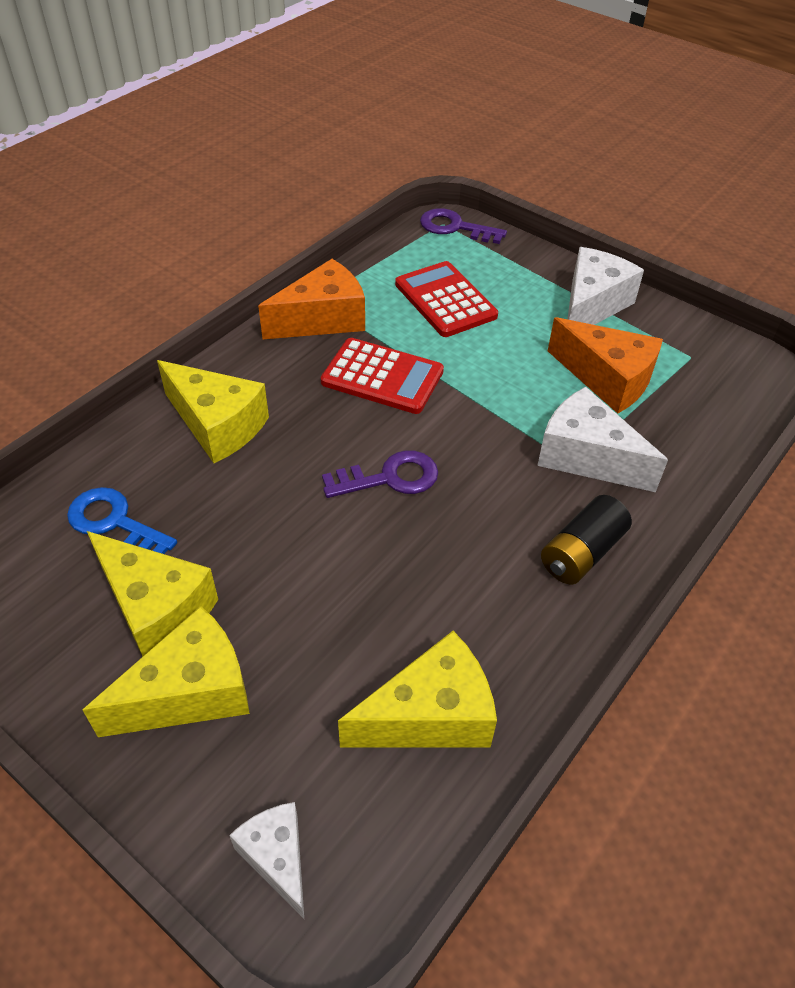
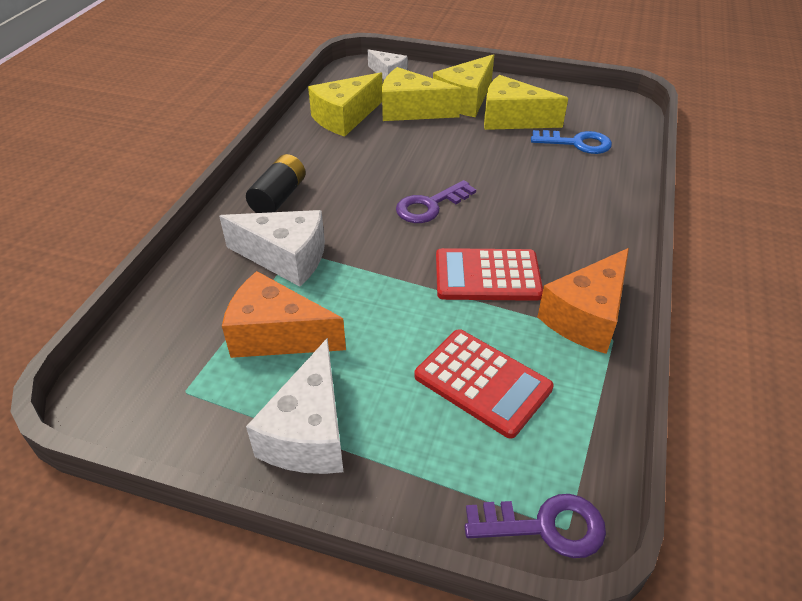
camera: 160 degrees right, 5 degrees down
yellow cheese [157,360,269,463] -> yellow cheese moved to [382,67,461,121]

